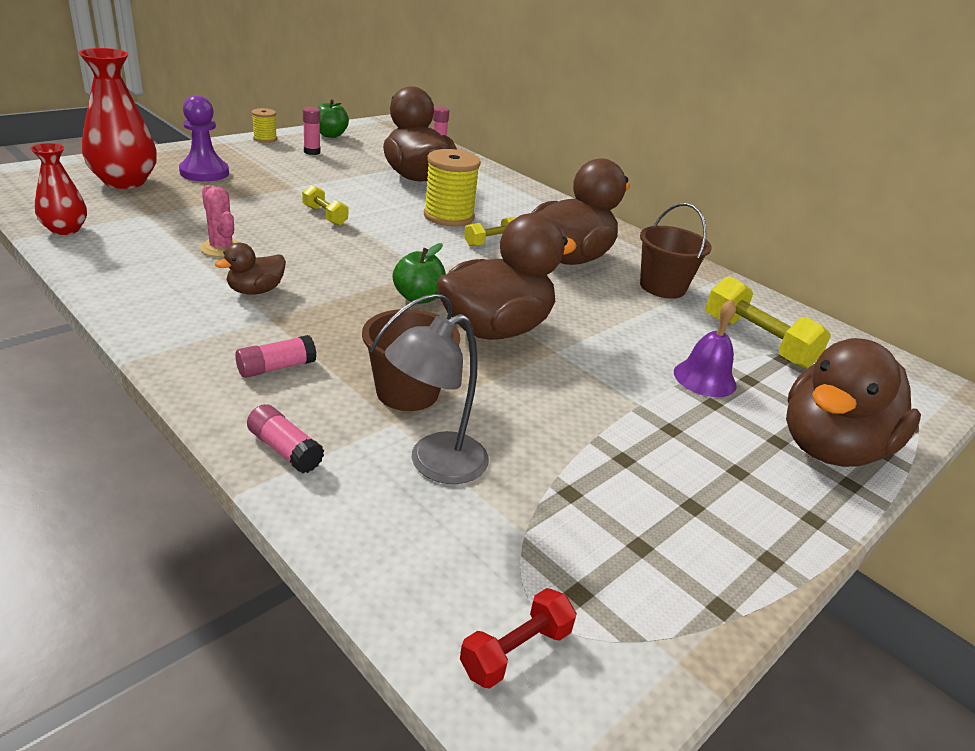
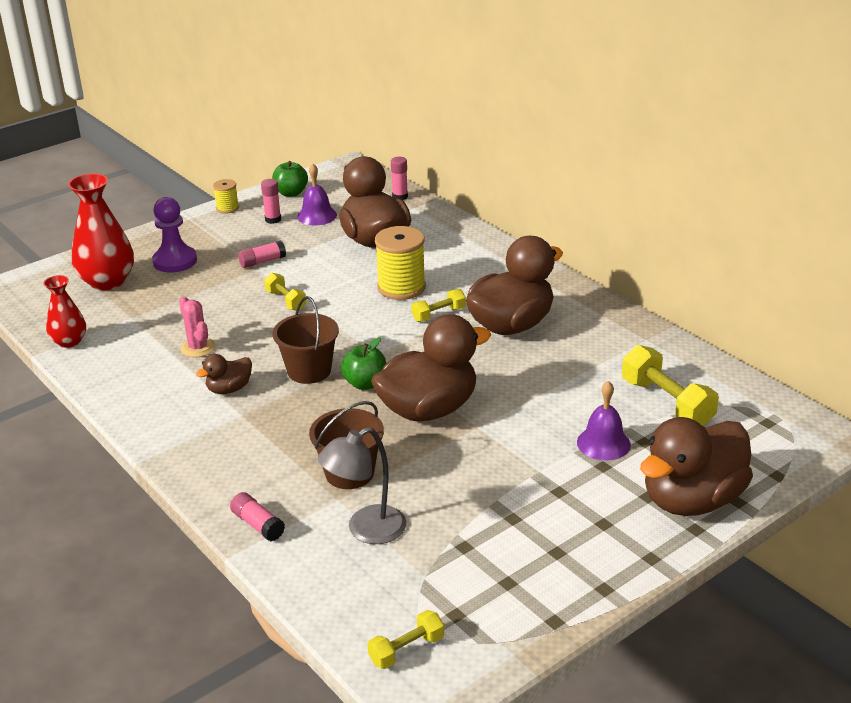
camera: 10 degrees right, 0 degrees up
pink glue stick [235,335,317,378] -> pink glue stick moved to [238,241,286,268]
red dumbbell [460,588,577,689] -> yellow dumbbell [367,610,444,669]
brown bucket [640,203,712,299] -> brown bucket moved to [272,296,339,384]
none -> purple bell [297,164,337,226]

